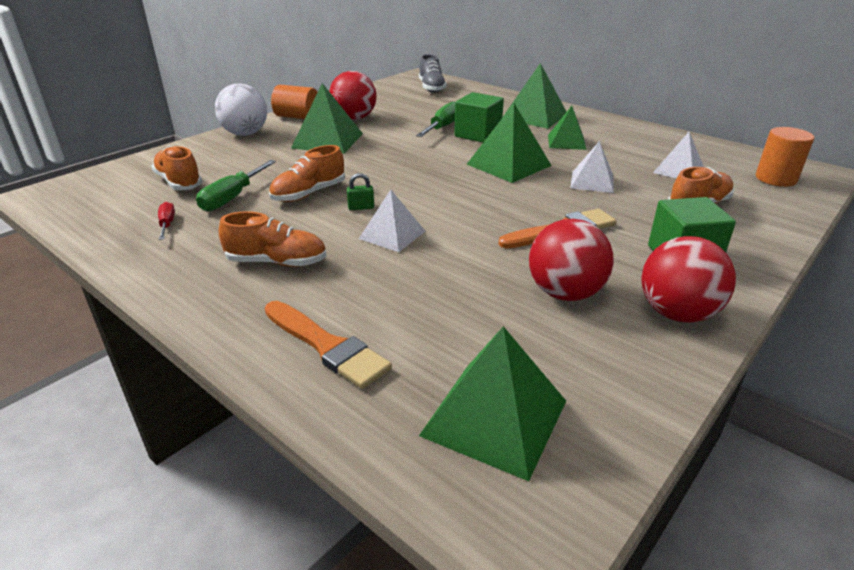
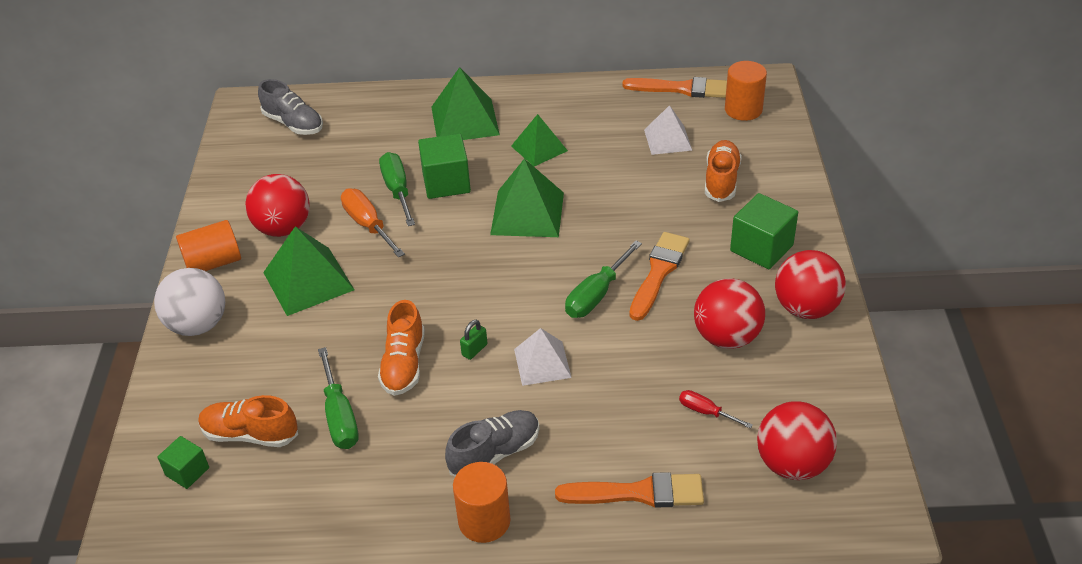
camera: 40 degrees left, 10 degrees up
red screwdriver [158,202,175,240] -> red screwdriver moved to [679,390,753,429]
orange shoe [219,211,327,267] -> grey shoe [445,410,540,476]
green pyramid [419,326,566,481] -> red ball [757,401,837,480]
white pyramid [570,141,614,193] -> none
none -> green cube [158,436,209,489]
none -> orange screwdriver [341,188,405,257]
none -> orange cylinder [453,462,511,543]
none -> green screwdriver [565,240,642,318]
none -> orange brush [622,77,727,98]

